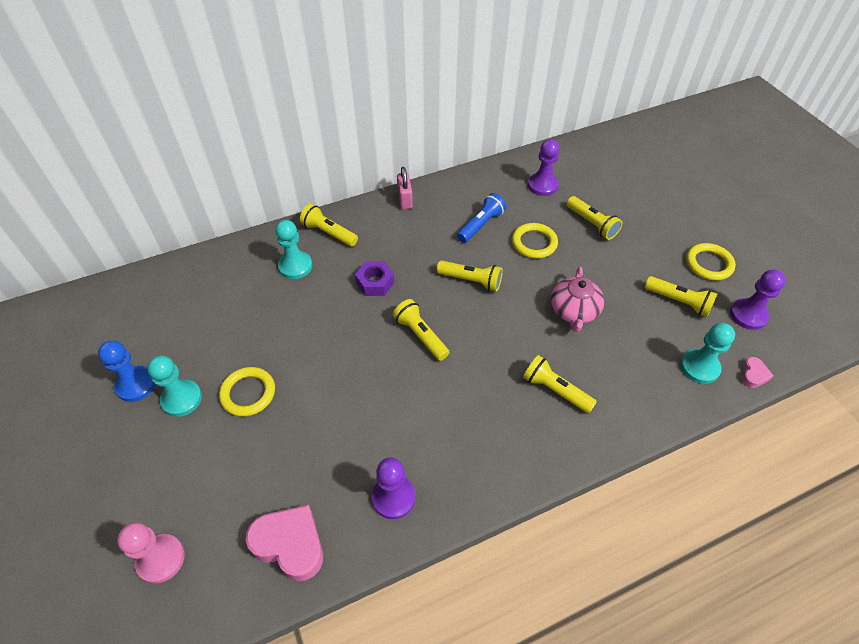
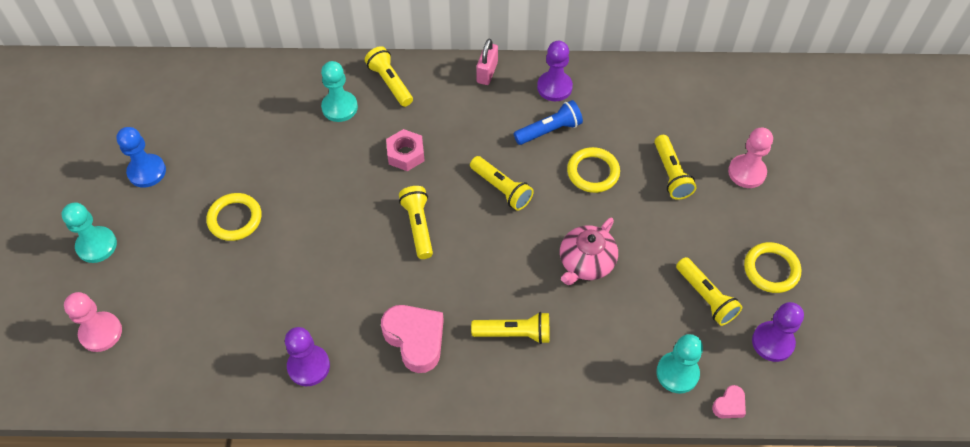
camera: 25 degrees right, 5 degrees up
turquoise pawn [147,355,202,417] -> turquoise pawn moved to [61,203,117,263]
pink heart [246,505,323,581] -> pink heart moved to [381,305,444,373]
purple nut [355,261,394,296] -> pink nut [386,129,425,171]
yellow flashlight [523,355,597,413] -> yellow flashlight turned 120 degrees clockwise [471,312,549,344]
purple pawn [528,139,560,196] -> purple pawn moved to [537,41,573,101]
none -> pink pawn [728,128,773,188]

